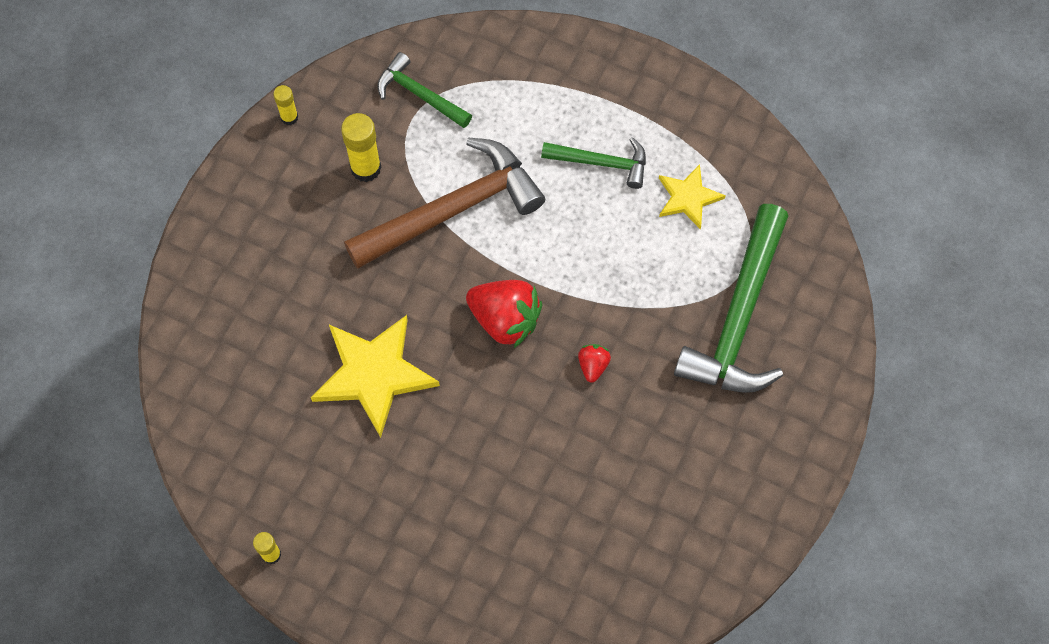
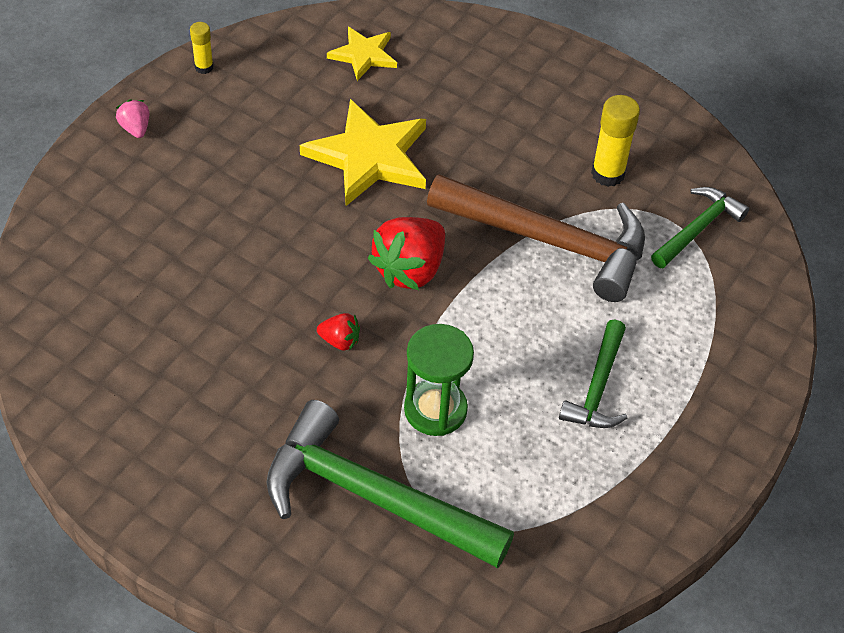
camera: 95 degrees right, 15 degrees down
yellow glue stick [273,85,298,125] -> none
brown hammer [344,138,545,269] -> brown hammer turned 45 degrees counterclockwise [427,174,645,302]
yellow star [659,164,726,230] -> yellow star moved to [327,27,397,81]
none -> pink strawberry [116,99,150,138]
none -> green hourglass [404,324,474,436]

